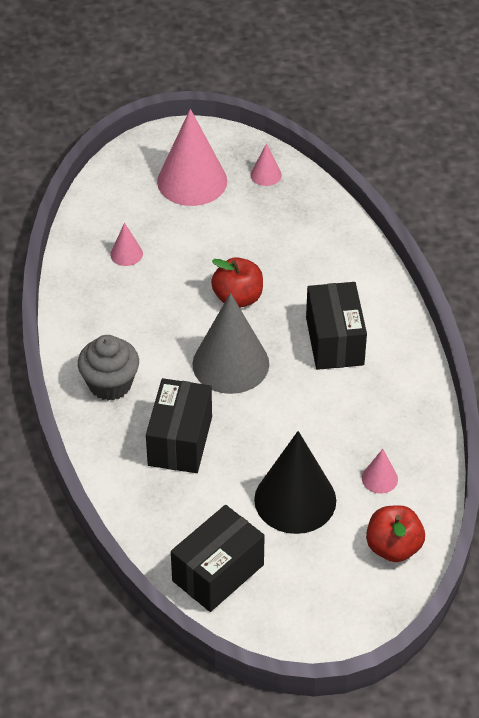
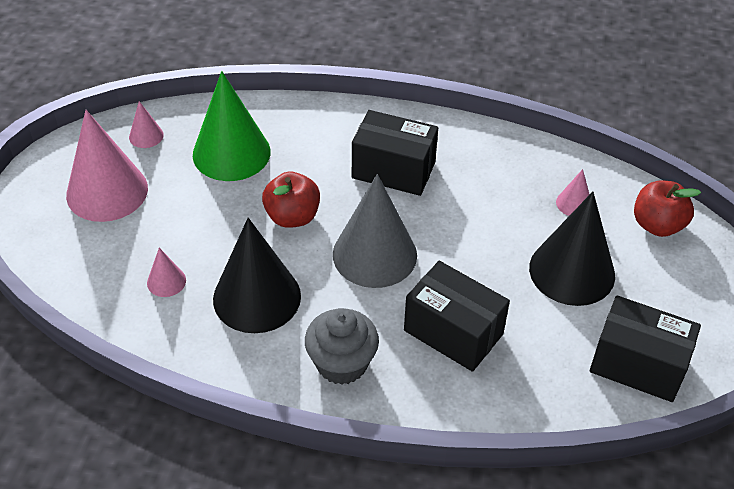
camera: 65 degrees left, 0 degrees up
black box [171,505,265,612] -> black box turned 45 degrees counterclockwise [590,295,701,402]
none -> green cone [193,71,271,181]
none -> black cone [213,218,301,333]

